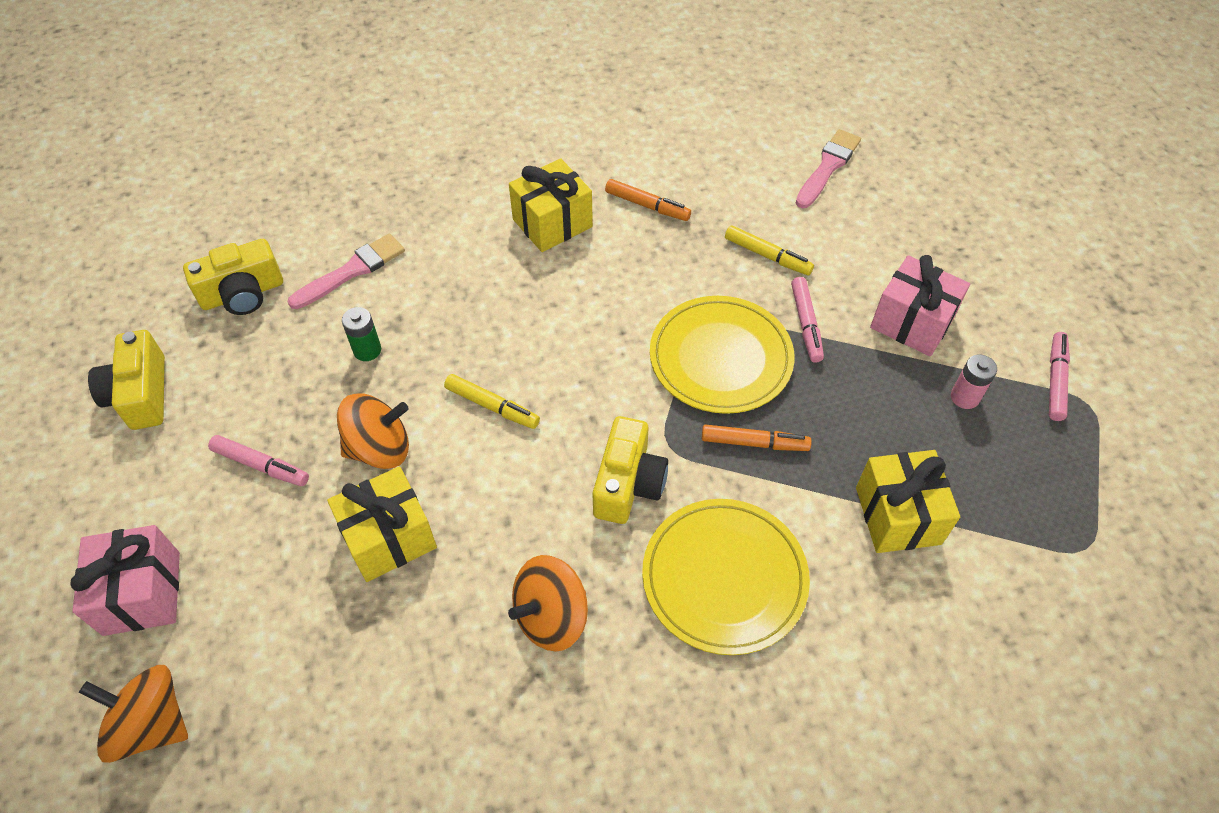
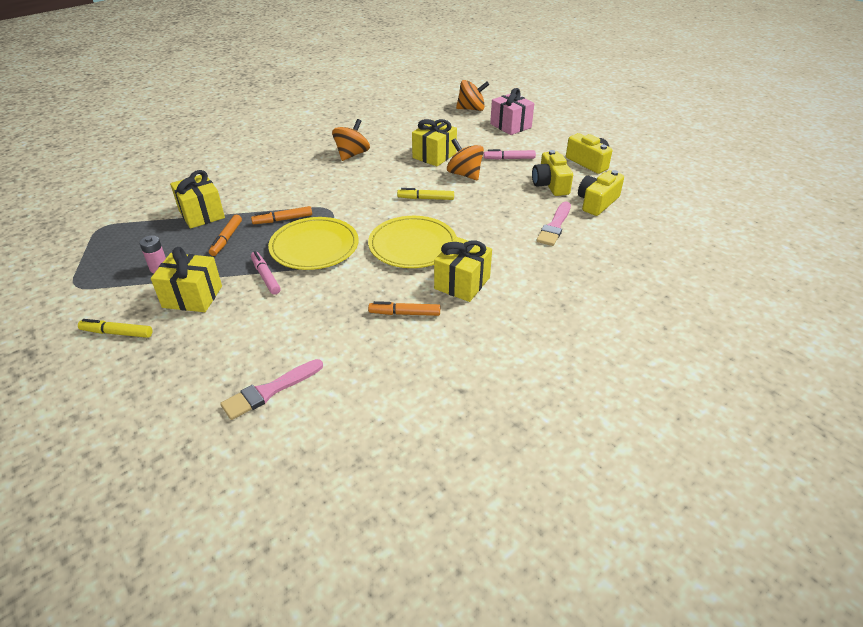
camera: 155 degrees right, 15 degrees down
orange spinning top [337,393,409,469] -> orange spinning top turned 90 degrees clockwise [447,138,484,180]
green battery [342,307,381,361] -> none
yellow camera [592,416,668,524] -> yellow camera moved to [532,150,573,196]
yellow plate [642,499,810,655] -> yellow plate moved to [368,216,457,268]
yellow marker [725,225,814,275] -> yellow marker moved to [78,319,152,338]
pink brush [796,129,861,208] -> pink brush turned 45 degrees clockwise [220,359,323,420]
pink gift [870,255,970,356] -> yellow gift [151,247,222,312]
pink marker [1049,332,1070,421] -> none
none -> orange marker [209,215,242,256]

